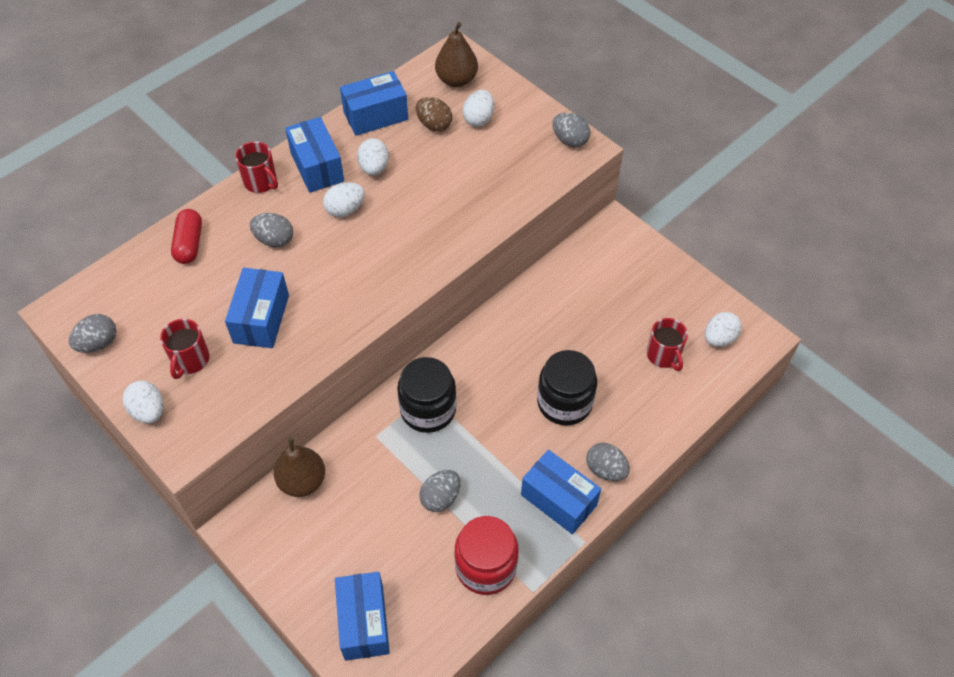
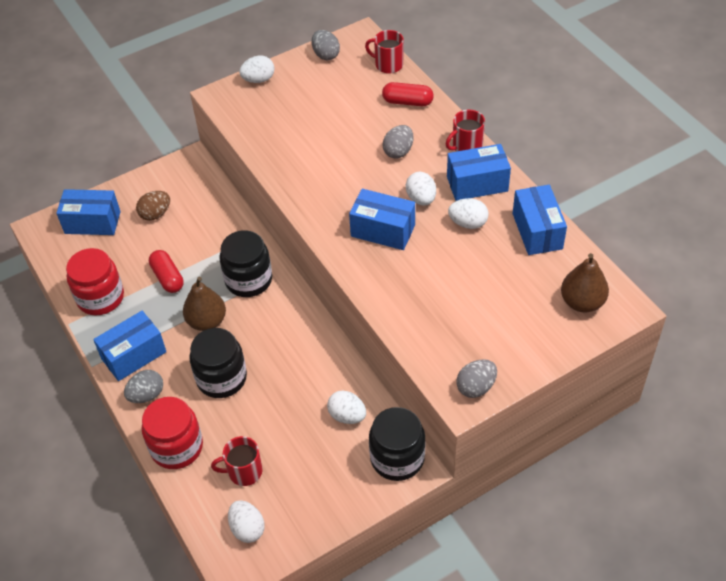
camera: 105 degrees right, 5 degrees down
red mug [160,319,209,379] -> red mug moved to [365,30,404,74]
blue box [225,268,289,348] -> blue box moved to [349,189,415,250]
brown pear [274,437,325,497] -> brown pear moved to [183,277,226,331]
brown egg [416,97,452,131] -> brown egg moved to [136,191,170,221]
grey egg [419,470,461,512] -> red capsule [149,250,184,293]
white egg [463,90,494,127] -> white egg moved to [327,391,366,424]
none -> red jar [142,397,203,469]
none -> black jar [369,407,425,481]

